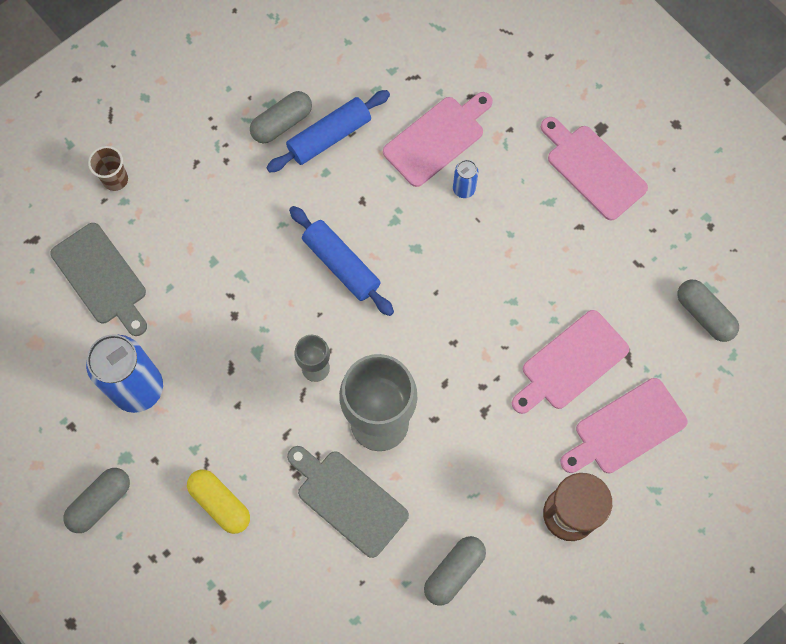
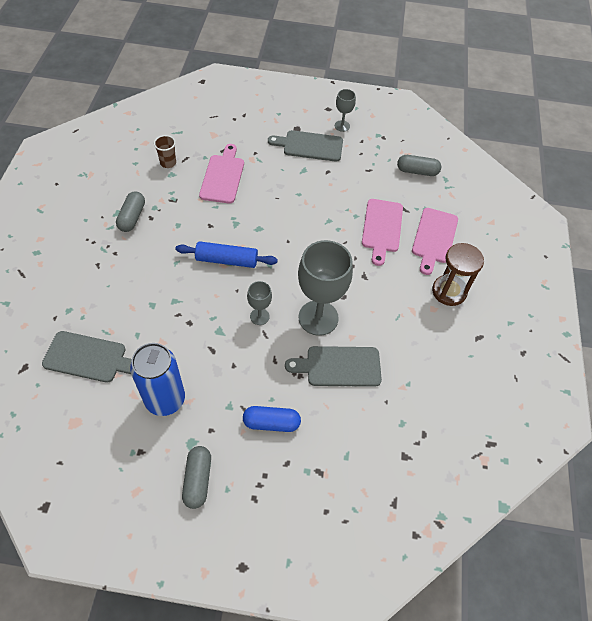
camera: 45 degrees left, 15 degrees down
brown cup [88,146,128,191] -> brown cup moved to [154,135,176,168]
yellow capsule [187,470,250,534] -> blue capsule [243,406,301,432]
blue rolling pin [266,90,390,173] -> none
grey capsule [424,536,486,606] -> none
blue can [453,160,478,198] -> none
pink cutting board [541,117,648,221] -> grey cutting board [268,130,343,162]
none -> grey goblet [335,89,356,132]

